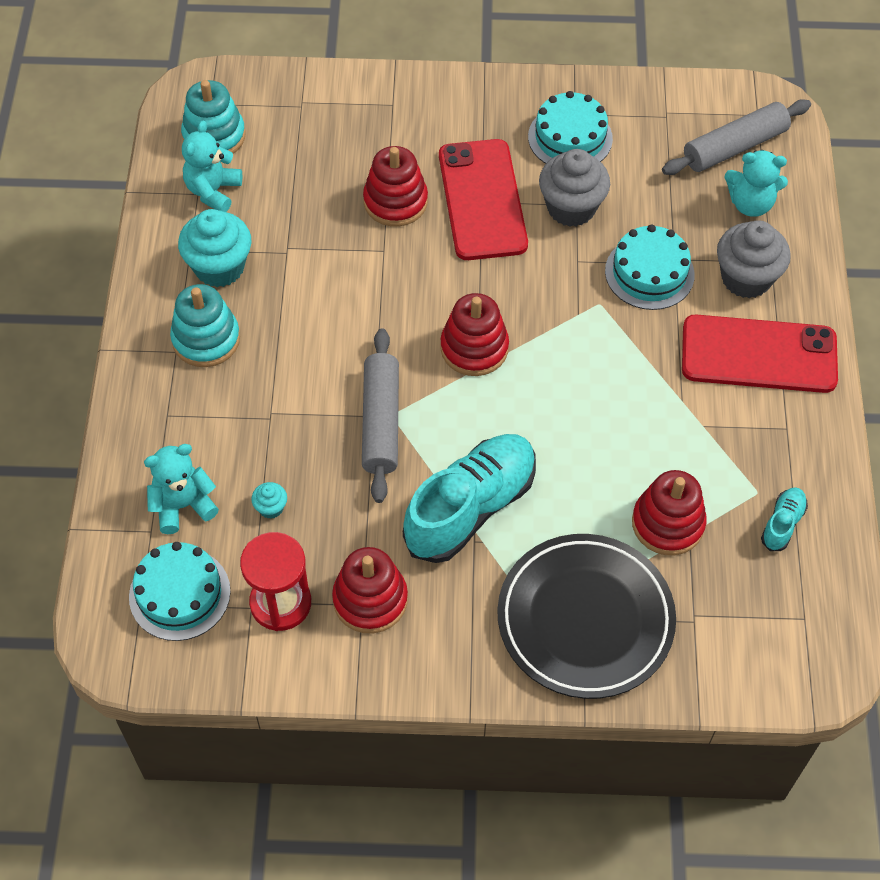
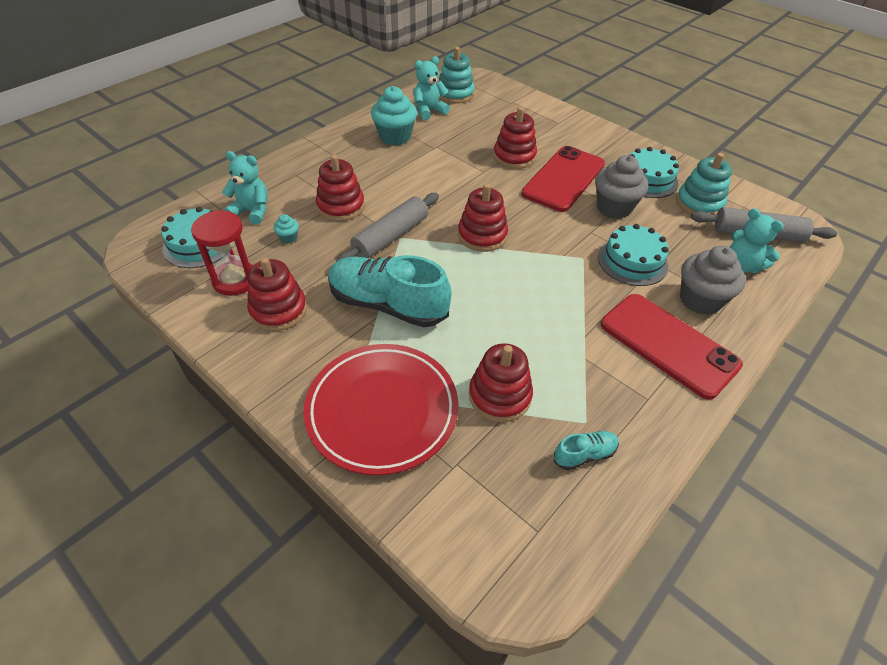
camera: 40 degrees right, 10 degrees down
turquoise stacking toy [170,284,240,367] -> turquoise stacking toy moved to [676,153,732,215]
turquoise shoe [403,434,536,563] -> turquoise shoe turned 150 degrees counterclockwise [328,255,452,327]
black plate [497,534,676,699] -> red plate [304,344,459,476]
none -> red stacking toy [316,154,365,221]

